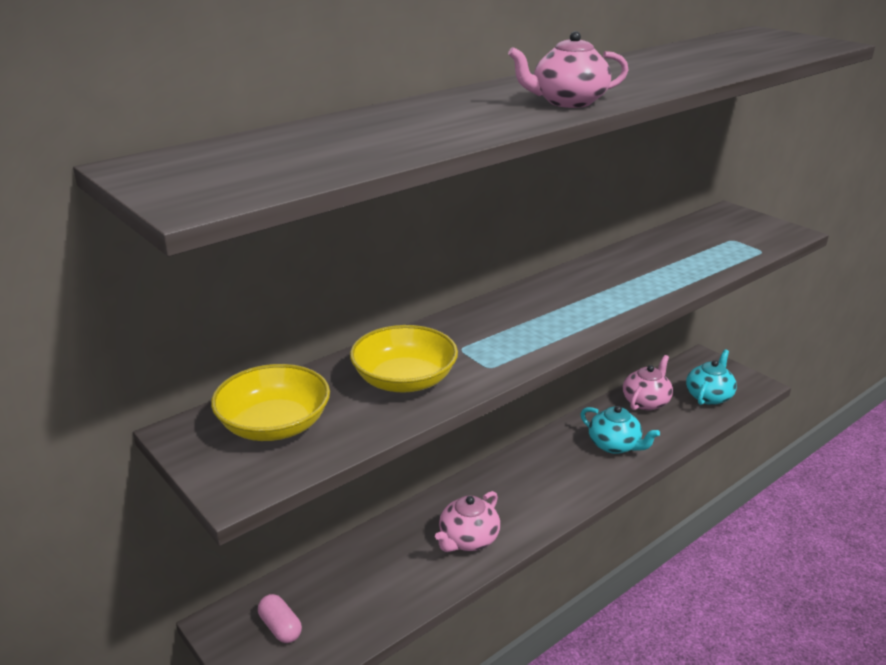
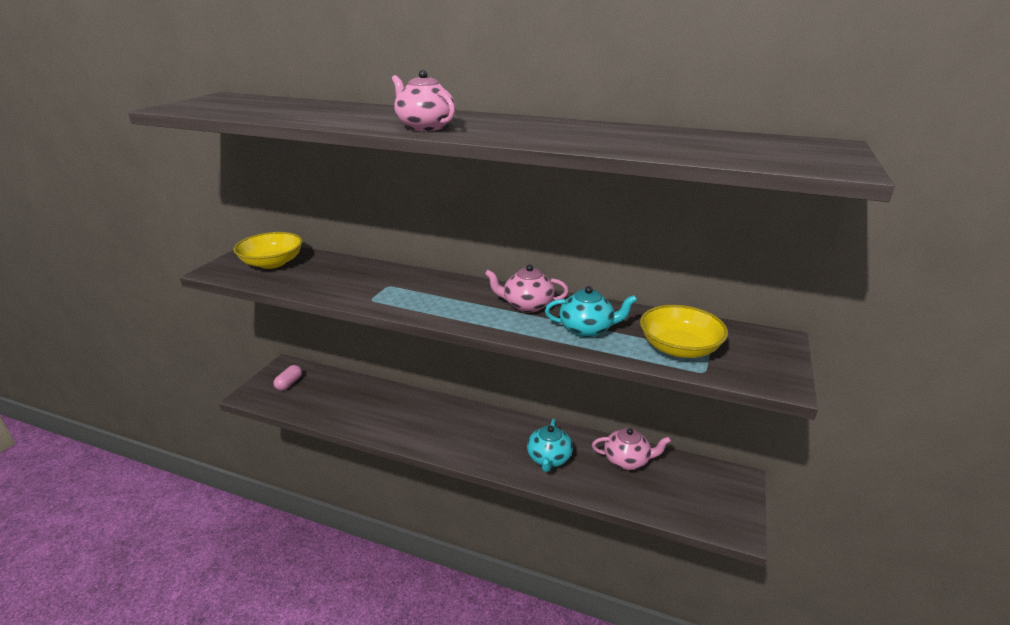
camera: 60 degrees right, 0 degrees up
yellow bowl [350,325,458,392] -> yellow bowl moved to [640,305,728,358]
pink teapot [435,491,500,552] -> pink teapot moved to [485,264,569,312]
turquoise teapot [686,349,737,405] -> turquoise teapot moved to [545,286,637,337]

